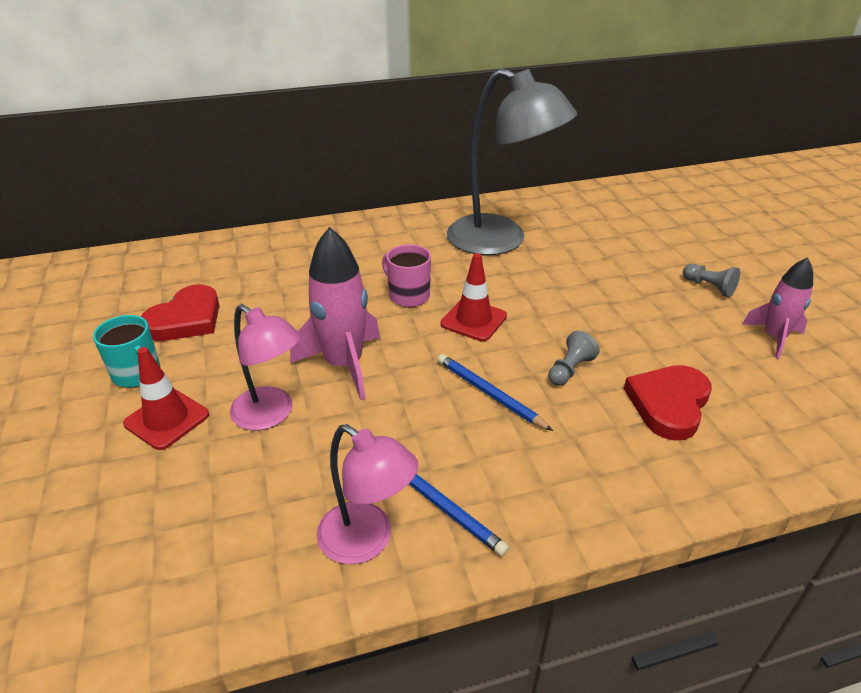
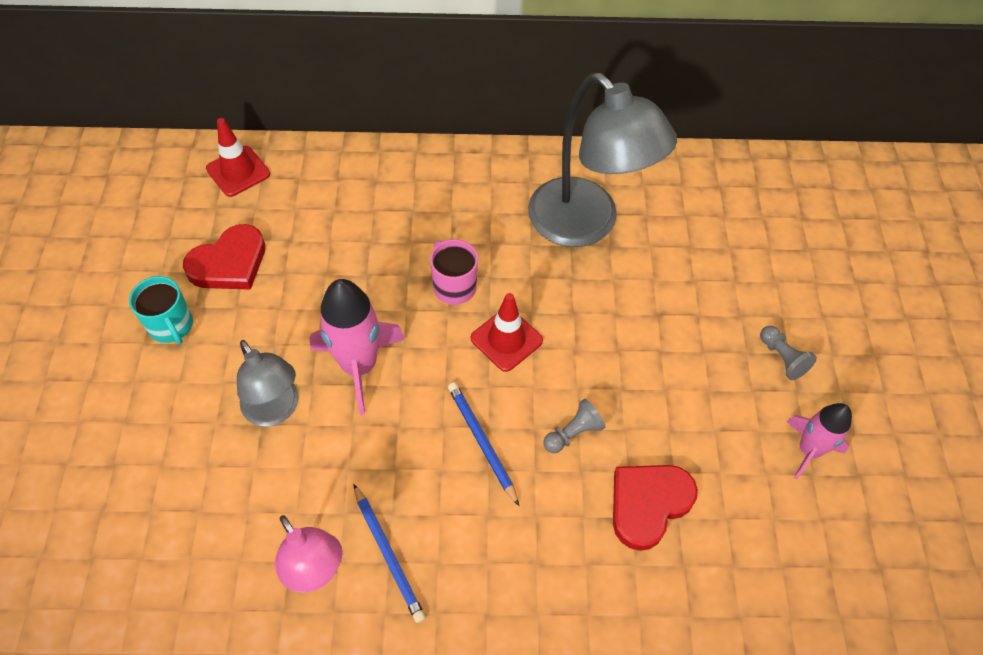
camera: 15 degrees right, 20 degrees up
red traffic cone [123,347,209,450] -> red traffic cone moved to [206,118,270,197]
pink lamp [230,304,301,430] -> grey lamp [237,340,299,426]

